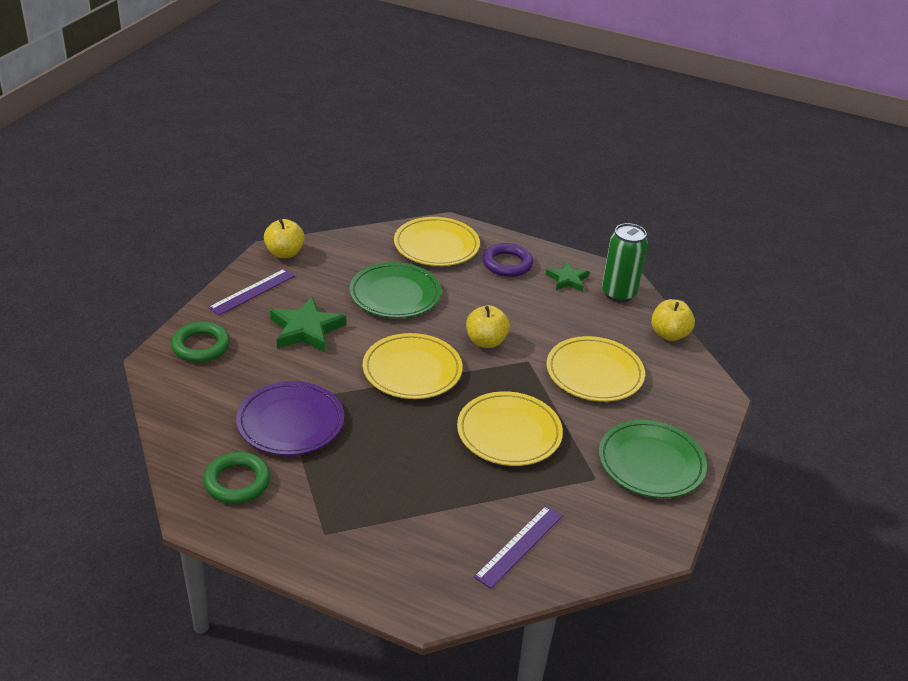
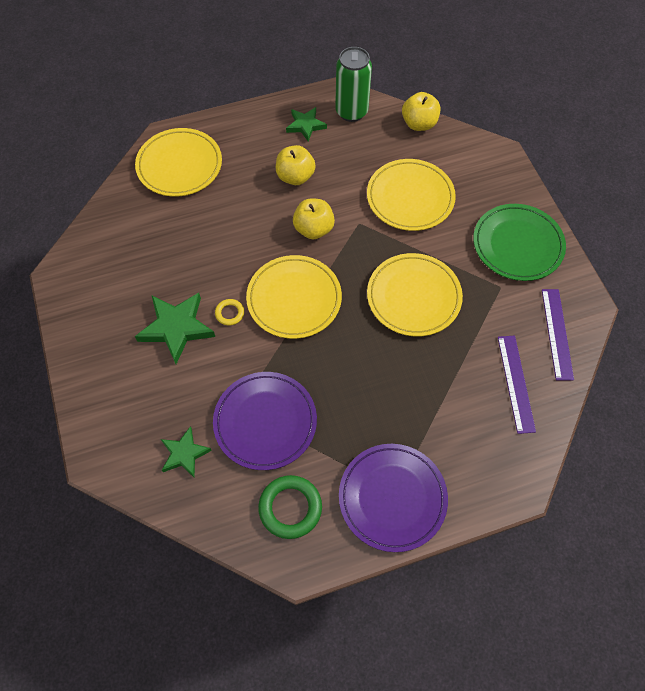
camera: 40 degrees left, 25 degrees up
green ring [171,322,230,362] -> none
purple ruler [208,269,295,315] -> purple ruler moved to [542,289,574,380]
yellow apple [264,219,305,258] -> yellow apple moved to [276,145,316,185]
green plate [349,262,441,318] -> none
purple ring [483,243,533,277] -> none
none -> green star [161,426,212,478]
none -> yellow ring [215,299,244,325]
none -> purple plate [339,444,448,552]

